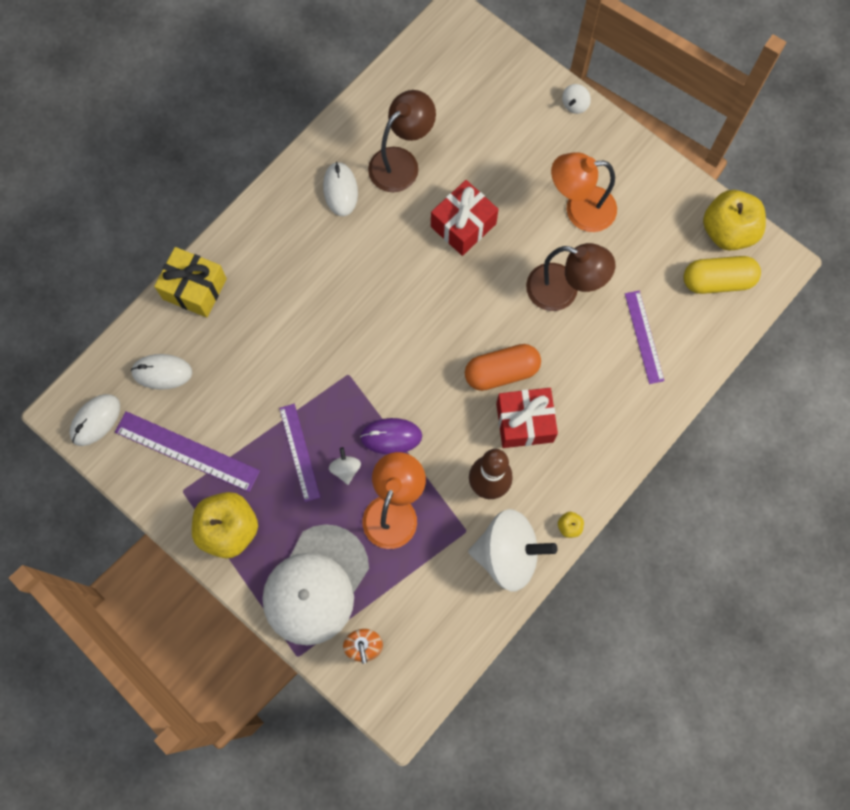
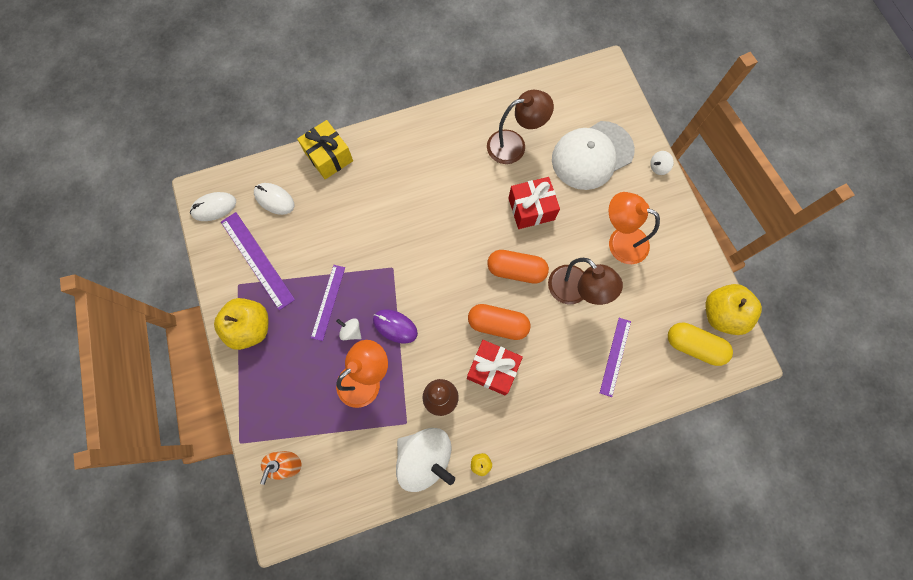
camera: 30 degrees right, 0 degrees up
white cap [262,524,369,645] -> white cap moved to [552,121,635,190]
white mouse [323,162,358,216] -> none
white spinning top [329,447,361,485] -> white spinning top turned 75 degrees counterclockwise [336,318,361,340]
none -> orange capsule [487,250,549,284]

